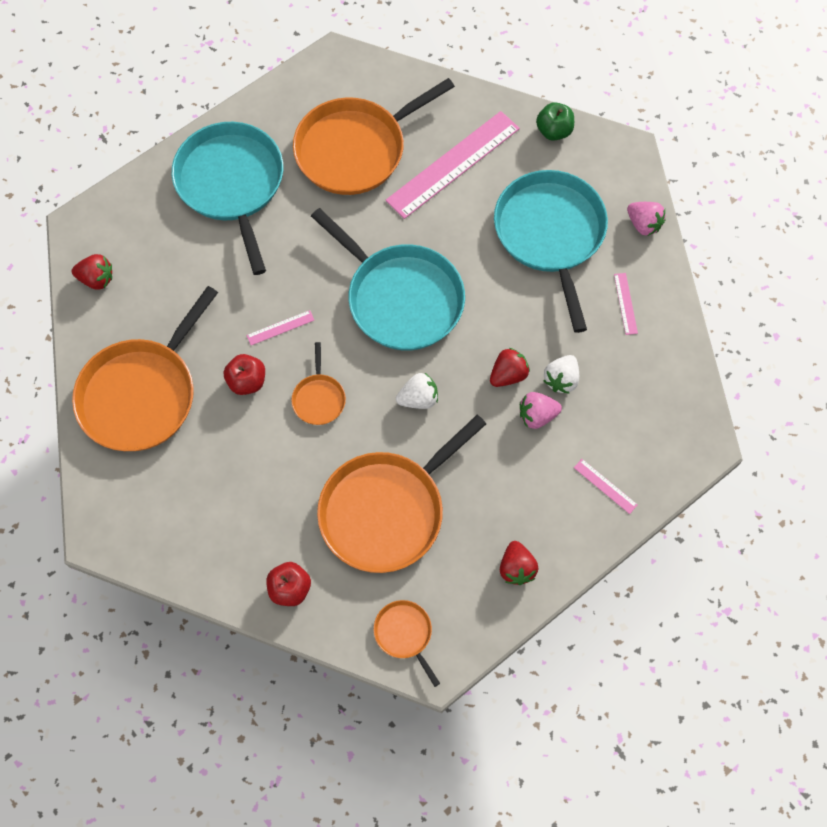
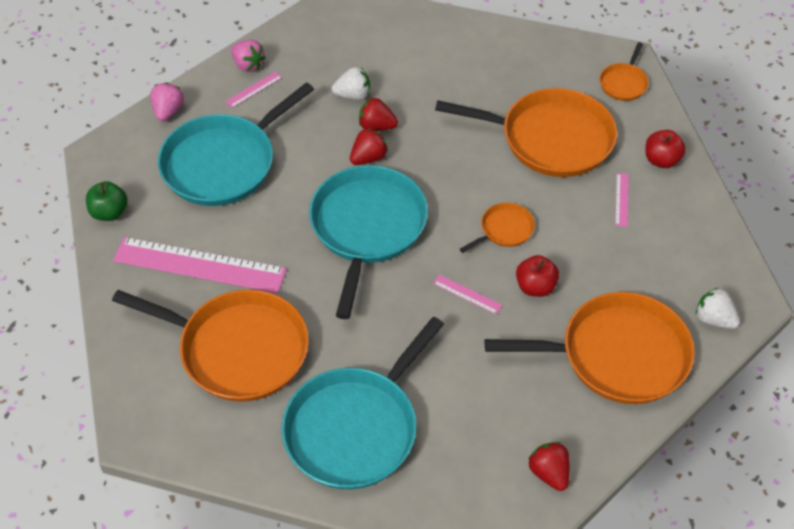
camera: 125 degrees left, 15 degrees down
white strawberry [396,373,438,409] -> white strawberry moved to [696,287,740,329]
red strawberry [500,541,539,585] -> red strawberry moved to [350,128,388,165]
pink strawberry [520,392,562,429] -> pink strawberry moved to [231,40,266,72]
pink ruler [574,459,638,514] -> pink ruler moved to [615,173,629,227]

